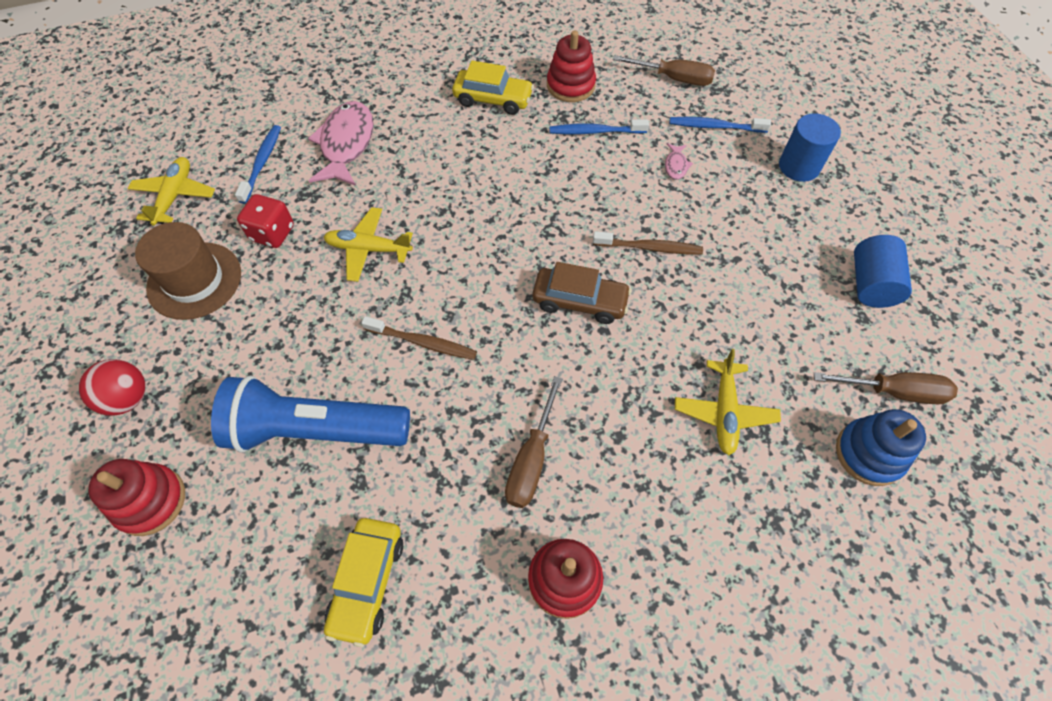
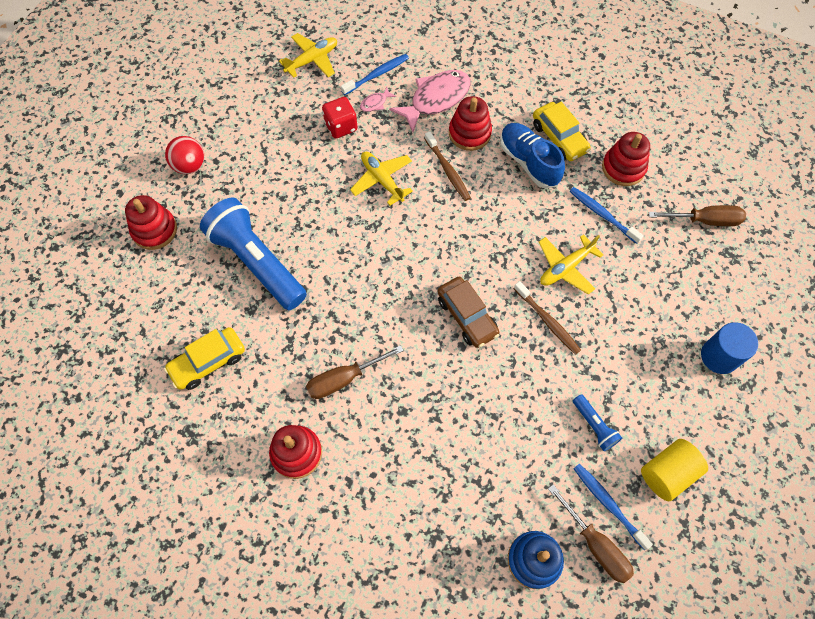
camera: 45 degrees right, 5 degrees up
brown hat [135,222,241,320] -> none
brown toothbrush [361,316,477,360] -> brown toothbrush moved to [425,131,471,201]
brown screwdriver [613,55,715,86] -> brown screwdriver turned 60 degrees counterclockwise [649,205,746,226]
pink fish [665,143,693,180] -> pink fish moved to [360,87,396,112]
blue toothbrush [669,117,771,133] -> blue toothbrush moved to [574,464,653,550]
yellow plane [675,349,781,455] -> yellow plane moved to [539,234,604,294]
blue cylinder [854,235,912,308] -> yellow cylinder [641,439,708,501]
none -> red stacking toy [449,96,492,151]
none -> blue shoe [500,123,565,188]
none -> blue flashlight [573,394,622,451]

